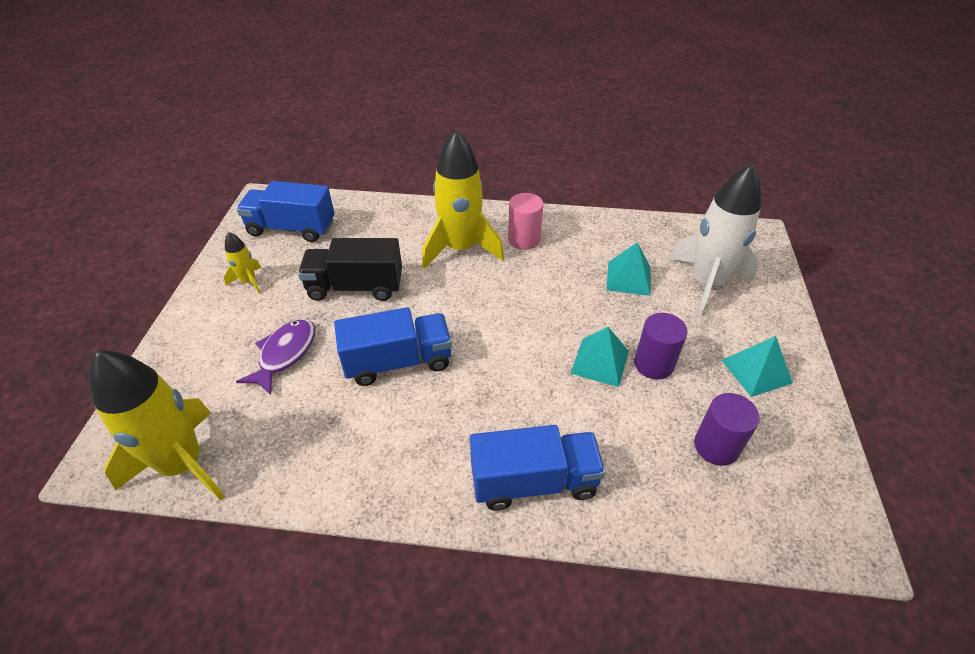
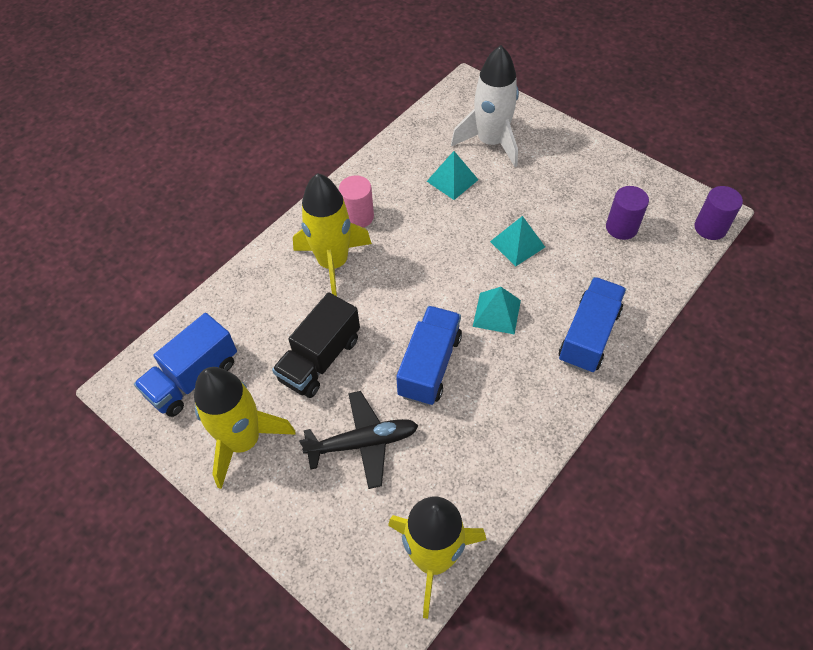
camera: 55 degrees left, 10 degrees up
yellow rocket [224,232,261,293] -> yellow rocket [194,367,296,489], size x2.17
purple fish [236,318,315,395] -> black plane [299,391,418,489]
purple cylinder [634,313,688,380] -> purple cylinder moved to [694,186,743,240]
turquoise pyramid [722,336,793,397] -> turquoise pyramid moved to [473,287,521,335]

